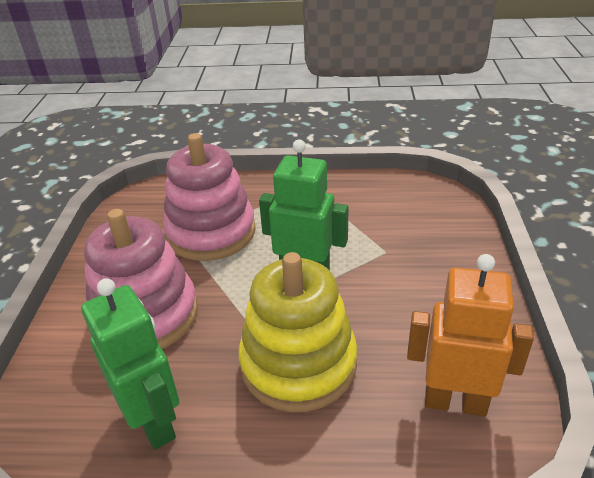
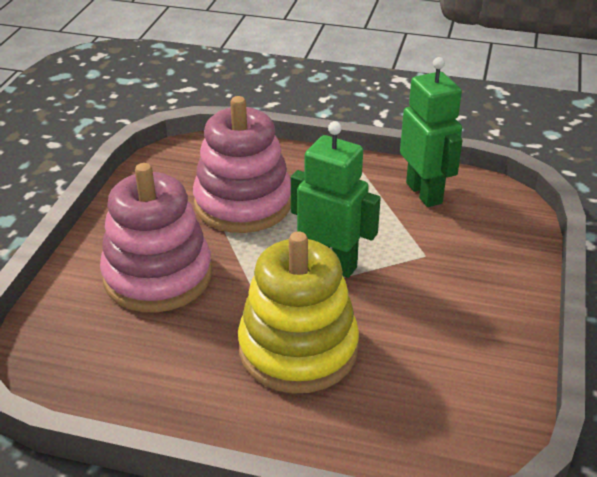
camera: 10 degrees right, 0 degrees up
green robot [81,278,179,450] -> green robot moved to [400,57,463,207]
orange robot [407,254,534,416] -> none

